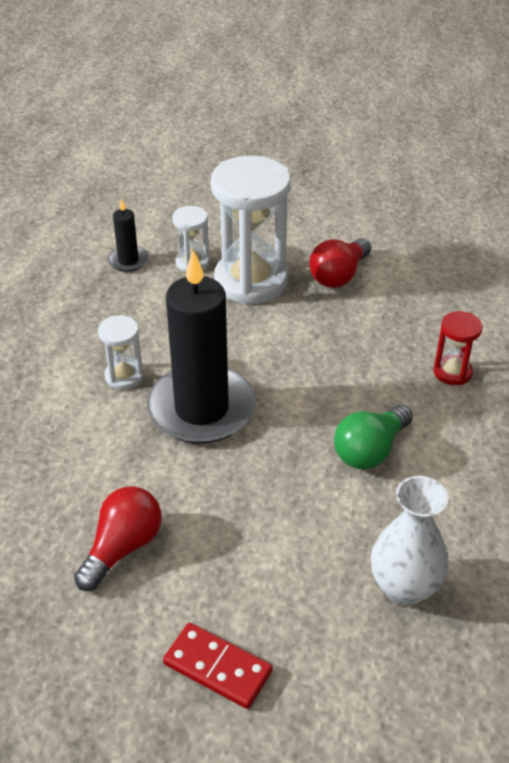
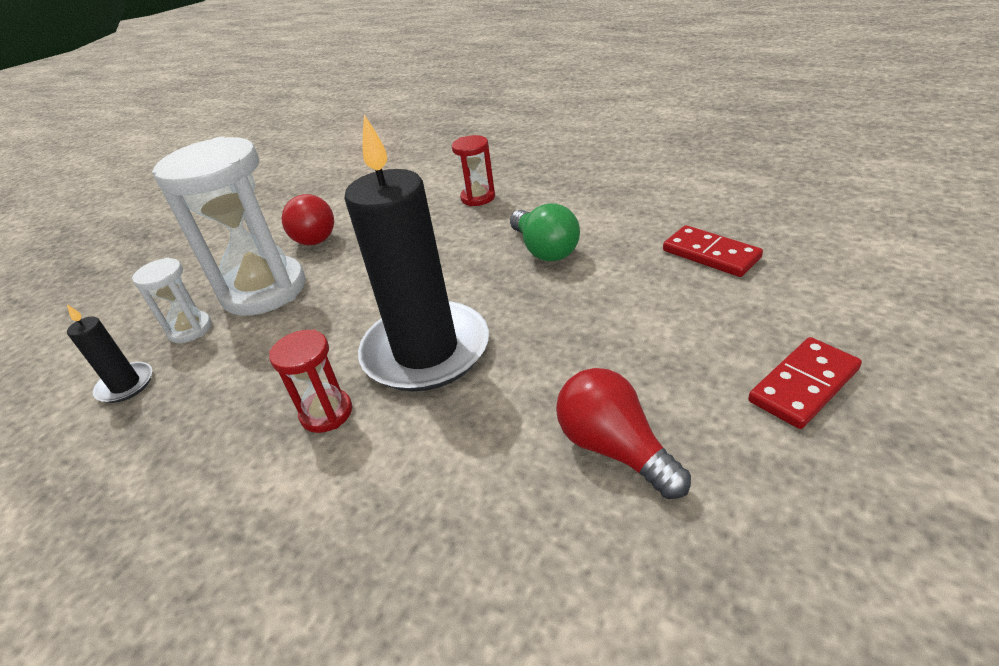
camera: 65 degrees left, 5 degrees down
white hourglass [98,315,144,390] -> red hourglass [269,329,352,433]
white vase [371,476,449,606] -> red domino [663,225,763,277]

